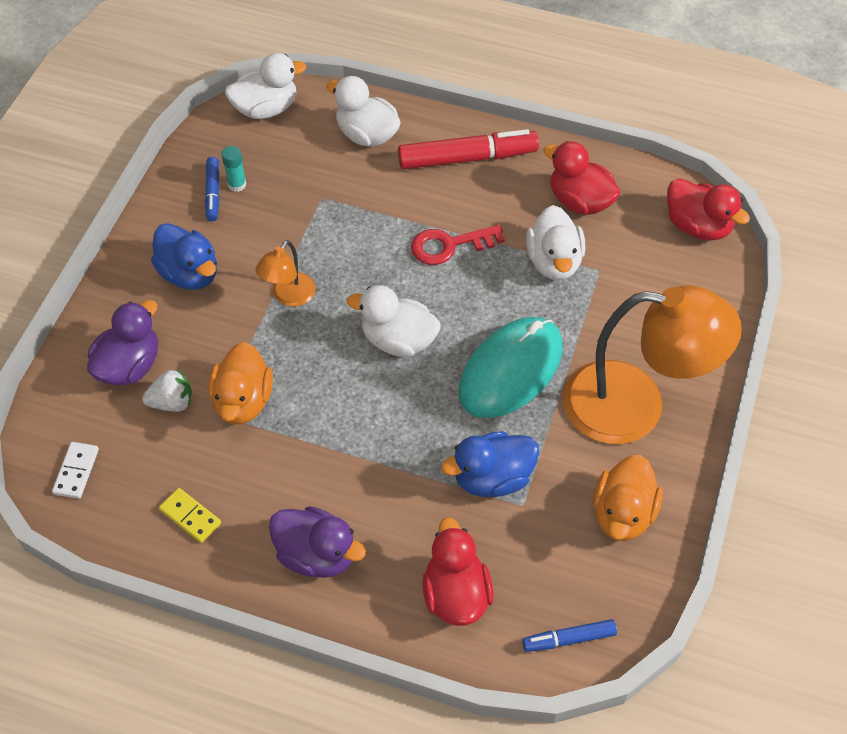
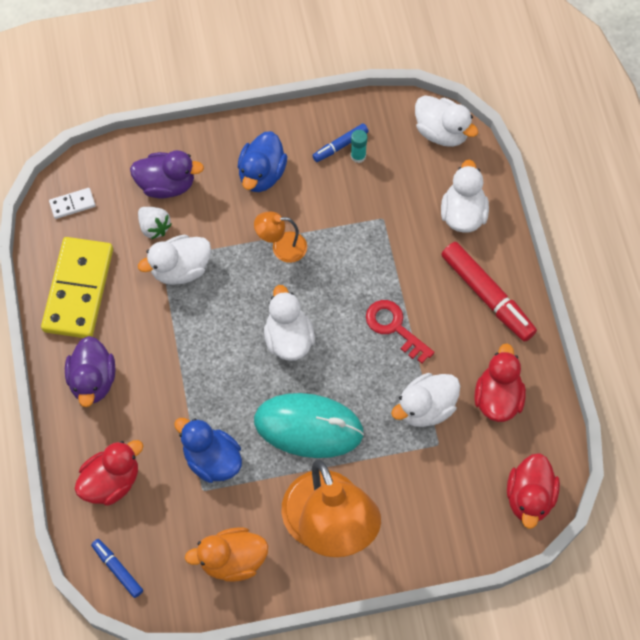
camera: 60 degrees right, 10 degrees up
yellow domino [159,488,221,543] -> yellow domino [41,237,113,338], size x2.34
orange duck [208,342,273,425] -> white duck [138,235,211,285]

